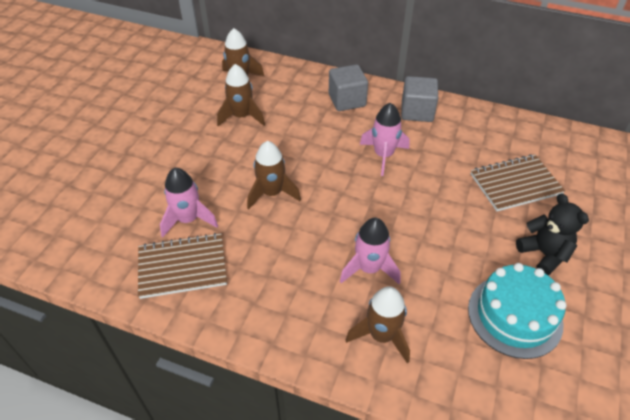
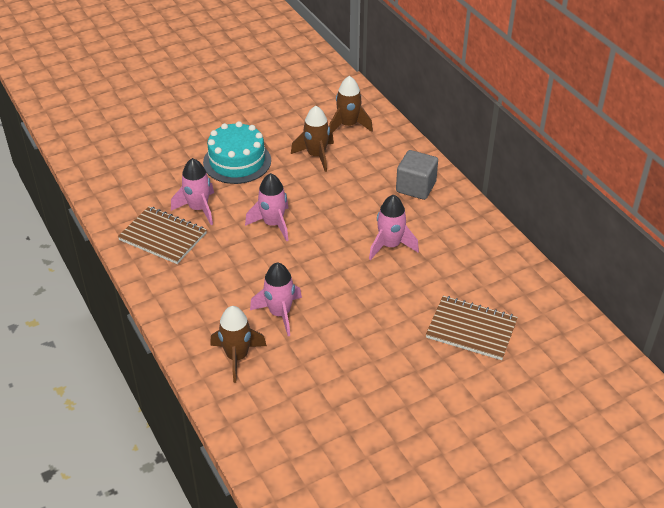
camera: 40 degrees right, 5 degrees down
brown rocket [247,141,301,209] -> pink rocket [245,173,289,242]
grey cube [401,76,438,122] -> none
turquoise cake [468,263,567,359] -> turquoise cake moved to [203,121,271,184]
black teddy bear [516,193,589,275] -> none

